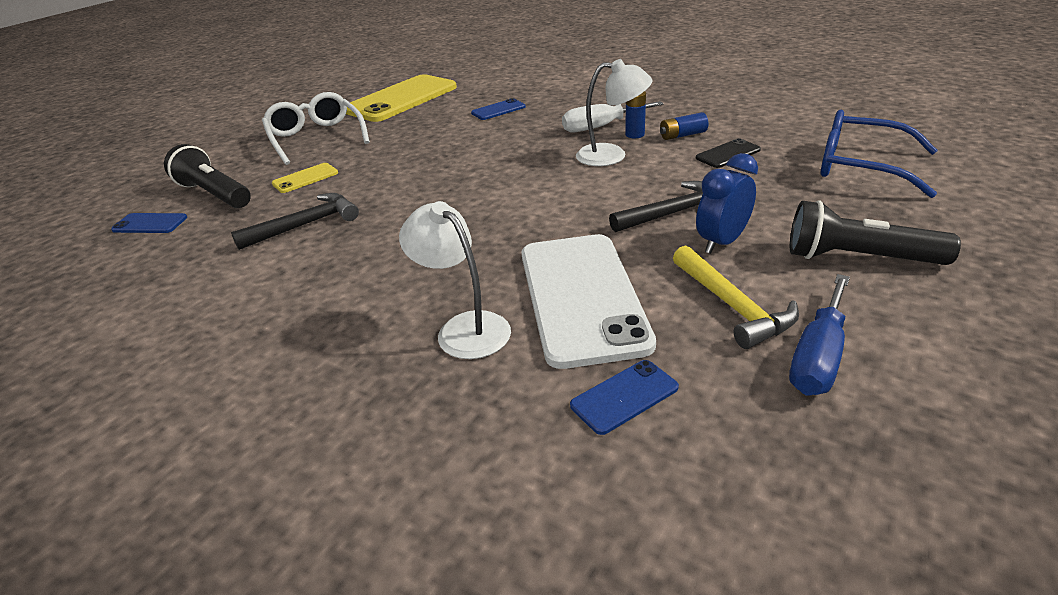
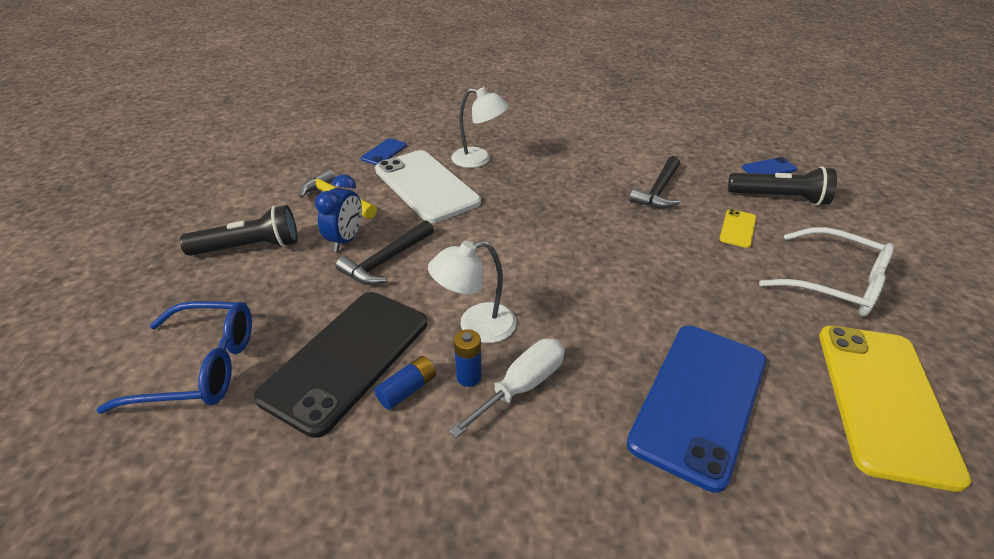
camera: 150 degrees right, 5 degrees up
blue phone [471,98,526,120] -> blue phone [627,326,766,493], size x2.31
black phone [696,138,761,168] -> black phone [254,292,427,438], size x2.31
blue screwdriver [789,274,850,395] -> none

